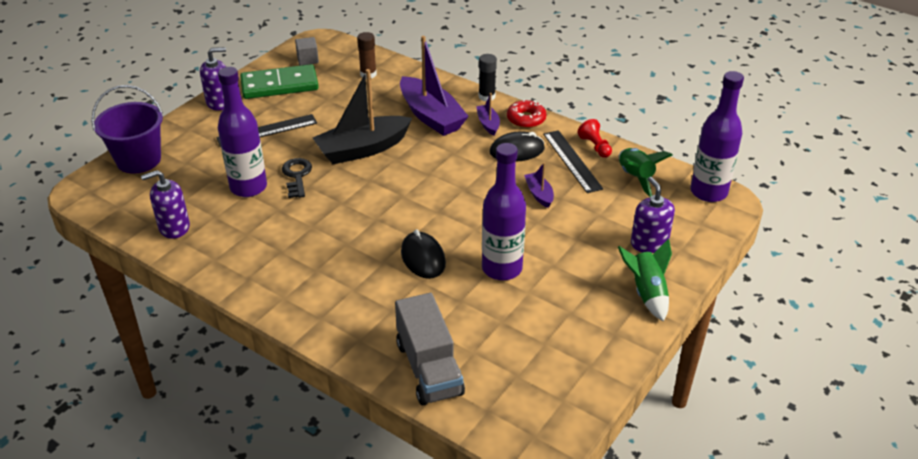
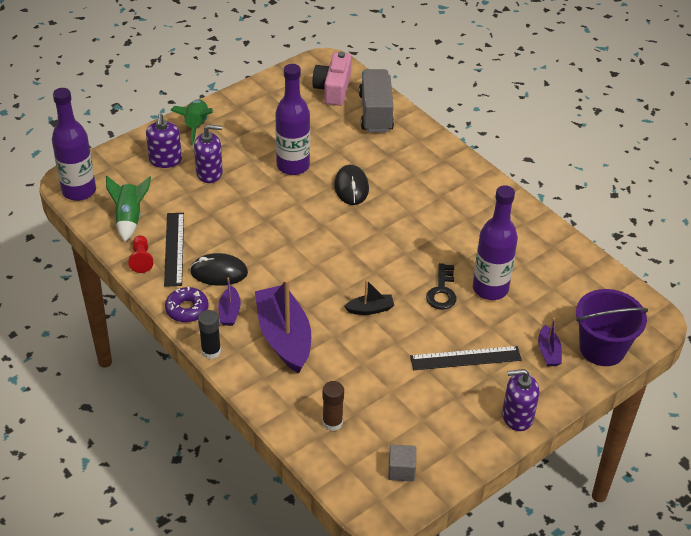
camera: 165 degrees left, 5 degrees up
purple soap dispenser [141,170,190,239] -> purple soap dispenser moved to [194,125,223,183]
green domino [240,64,319,99] -> none
black boat [313,69,412,164] -> black boat [344,280,394,315], size x0.47
red donut [507,100,547,128] -> purple donut [165,287,209,322]
purple boat [524,162,554,208] -> purple boat moved to [538,318,562,366]
none -> pink camera [312,52,352,106]

